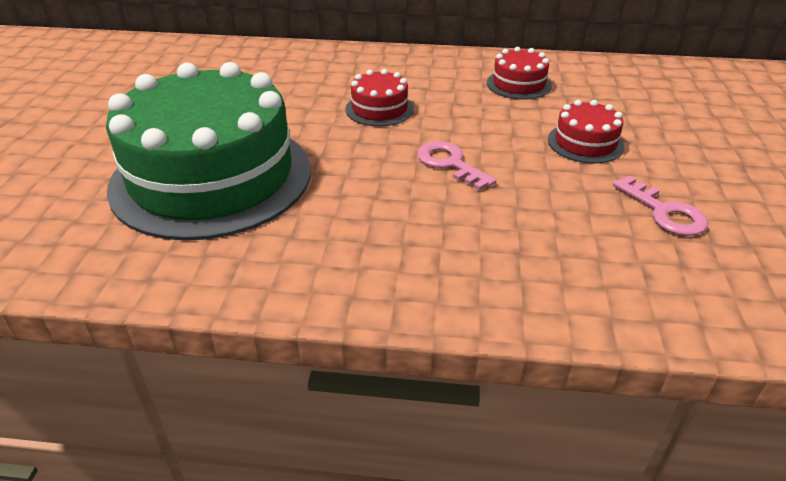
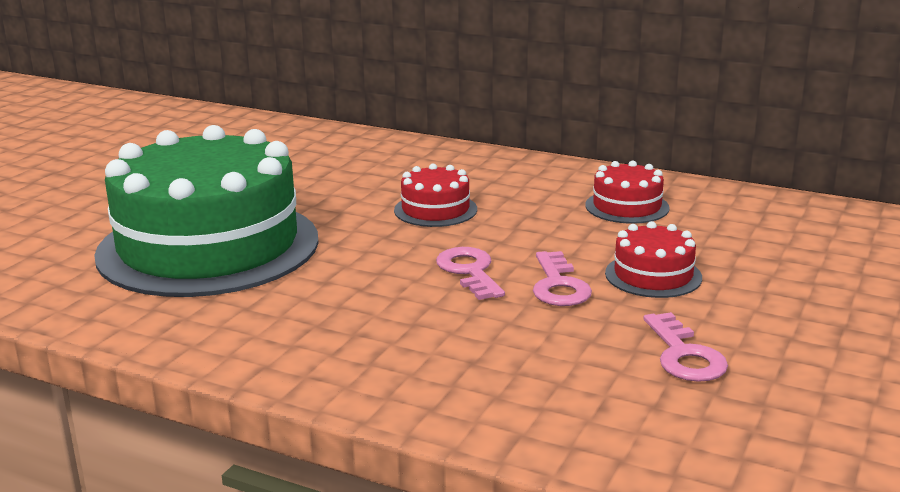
camera: 20 degrees right, 15 degrees down
none -> pink key [533,251,592,306]

